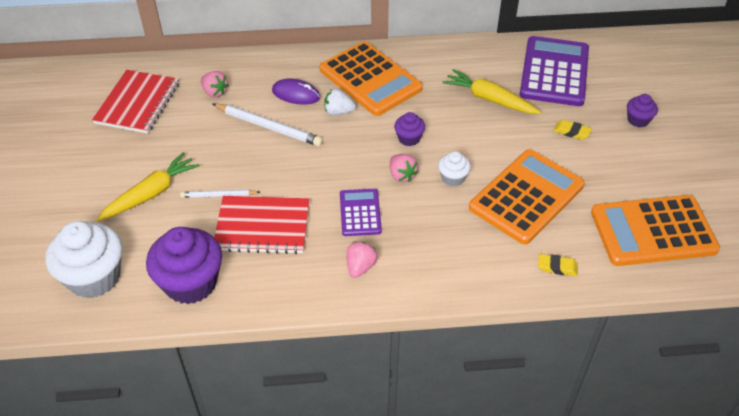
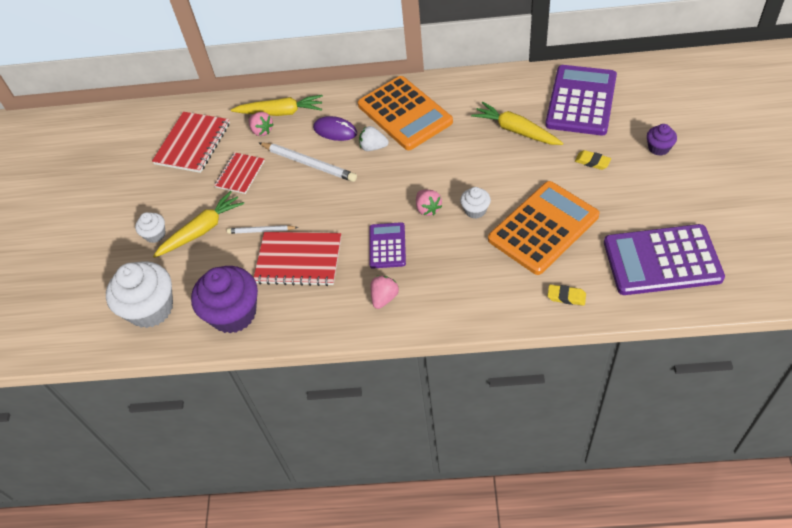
camera: 10 degrees right, 5 degrees up
purple cupcake [394,112,425,146] -> none
orange calculator [591,195,720,266] -> purple calculator [604,224,725,295]
none -> white cupcake [135,212,166,243]
none -> red notebook [214,152,265,194]
none -> yellow carrot [231,95,323,116]

